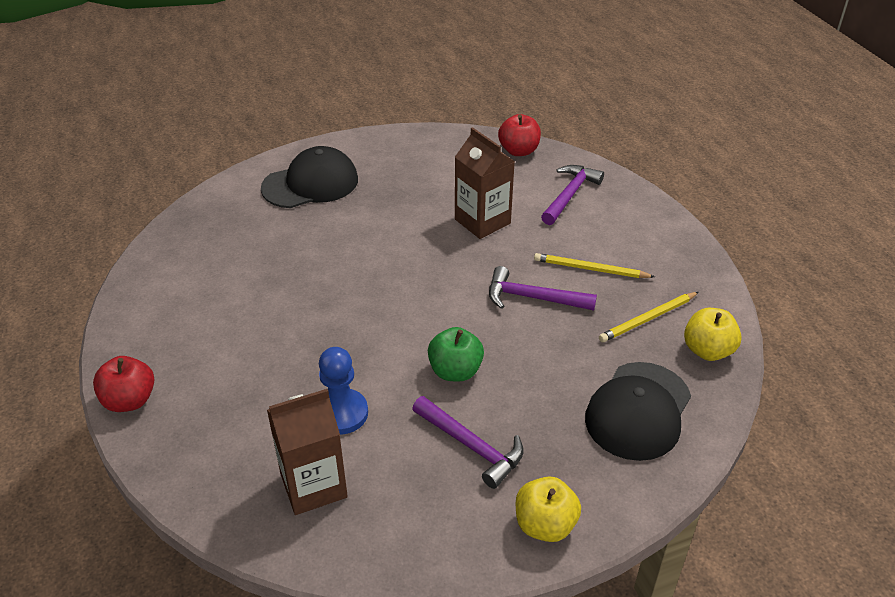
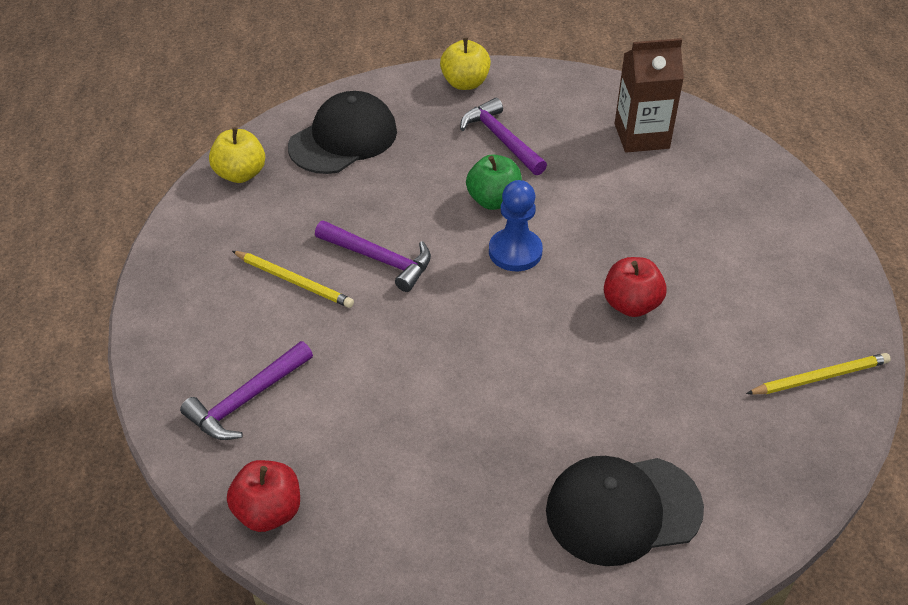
camera: 165 degrees left, 5 degrees up
red apple [93,356,154,412] -> red apple moved to [604,257,667,317]
blue pawn [319,347,368,435] -> blue pawn moved to [489,180,543,271]
brown carton [455,127,515,239] -> none
yellow pencil [599,292,699,342] -> yellow pencil moved to [746,353,891,394]

